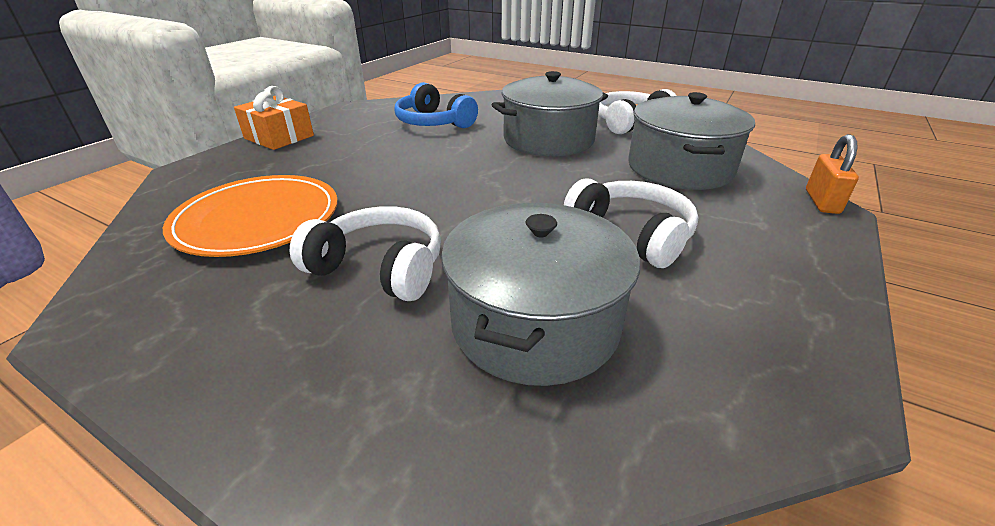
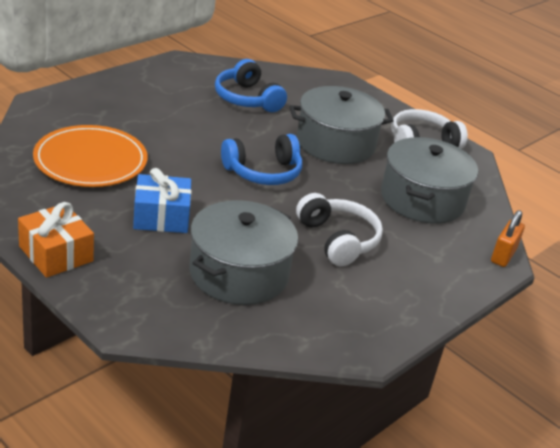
camera: 10 degrees right, 0 degrees up
orange gift [234,86,314,150] -> orange gift moved to [18,202,94,278]
white headphones [290,206,441,301] -> blue gift [133,168,192,233]
none -> blue headphones [221,134,302,185]

